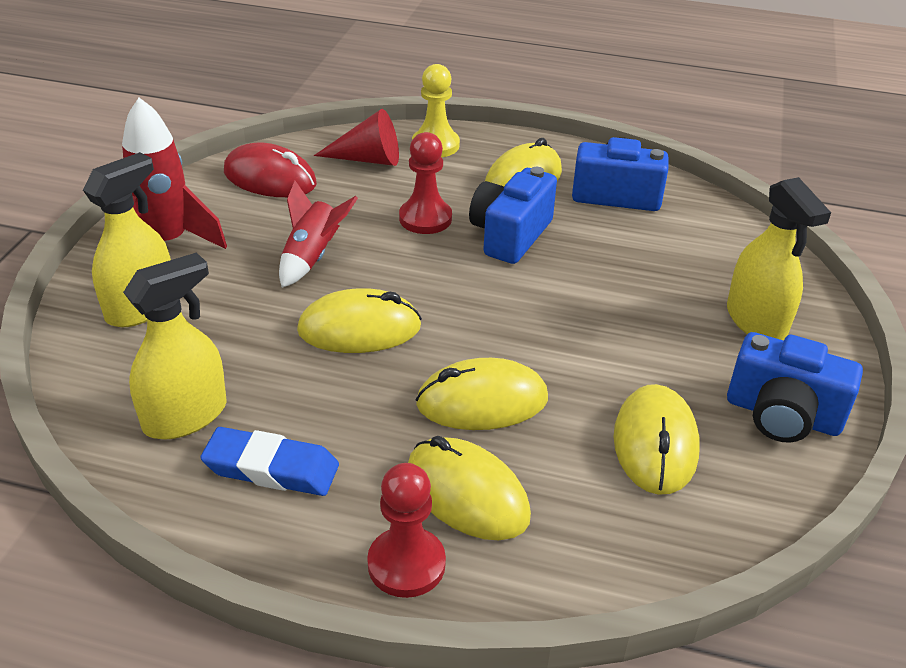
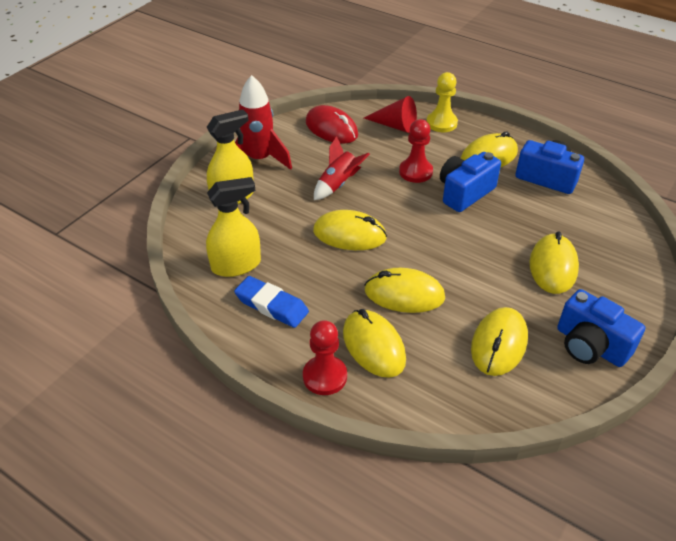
camera: 20 degrees right, 5 degrees up
yellow spray bottle [727,177,831,340] -> none
none -> yellow mouse [530,231,579,294]

